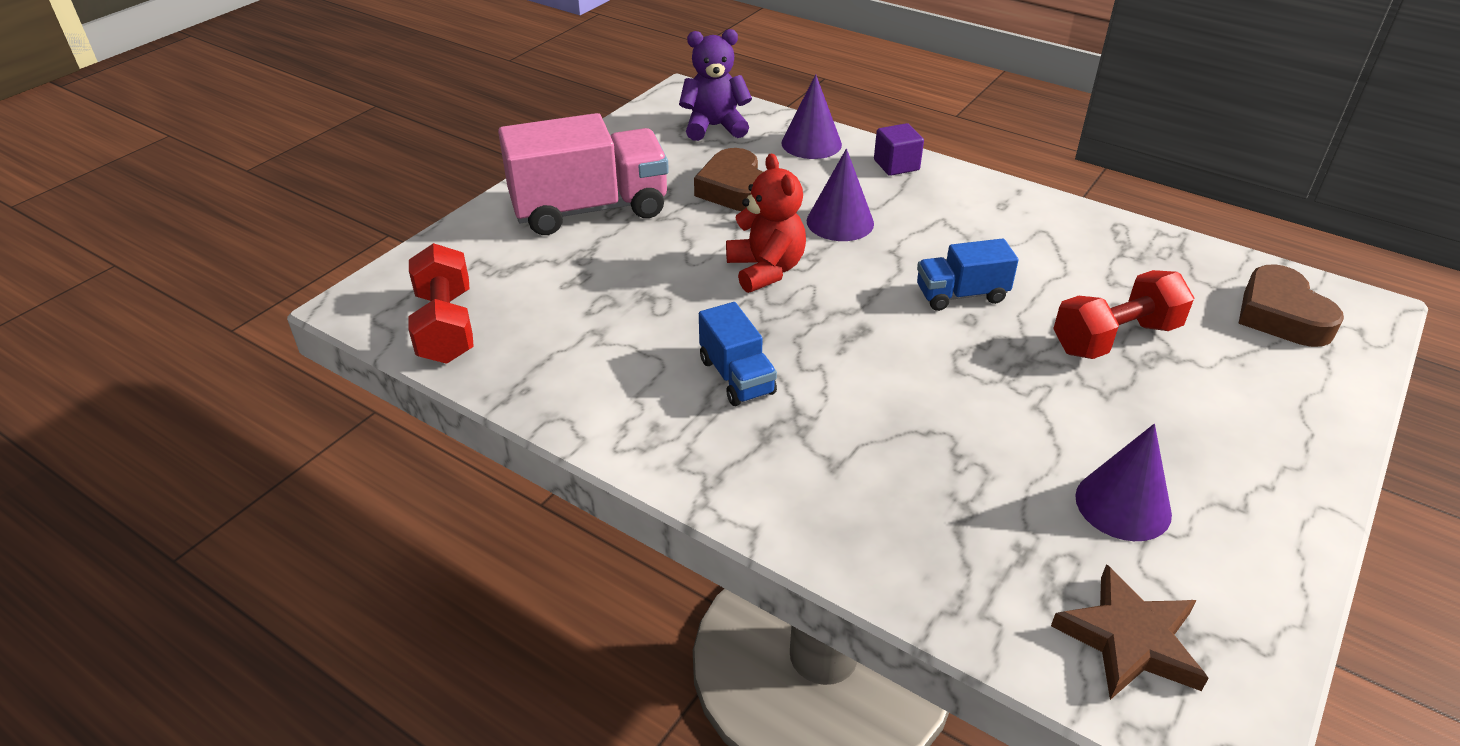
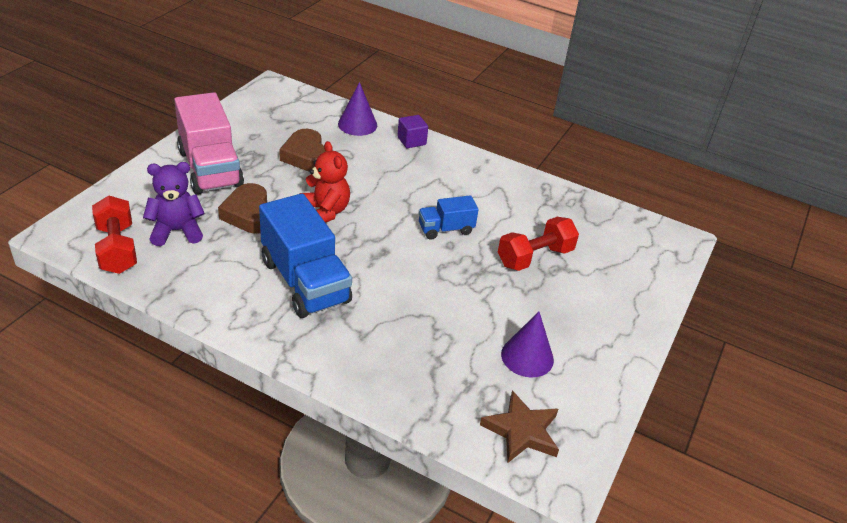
camera: 10 degrees left, 0 degrees up
pink truck [498,113,669,235] -> pink truck turned 90 degrees clockwise [174,92,244,195]
purple teddy bear [679,29,752,141] -> purple teddy bear moved to [143,162,205,246]
blue truck [699,302,777,406] -> blue truck [259,193,352,318], size x1.91
purple cone [807,149,874,241] -> none
brown heart [1238,264,1344,347] -> brown heart moved to [218,183,267,234]

